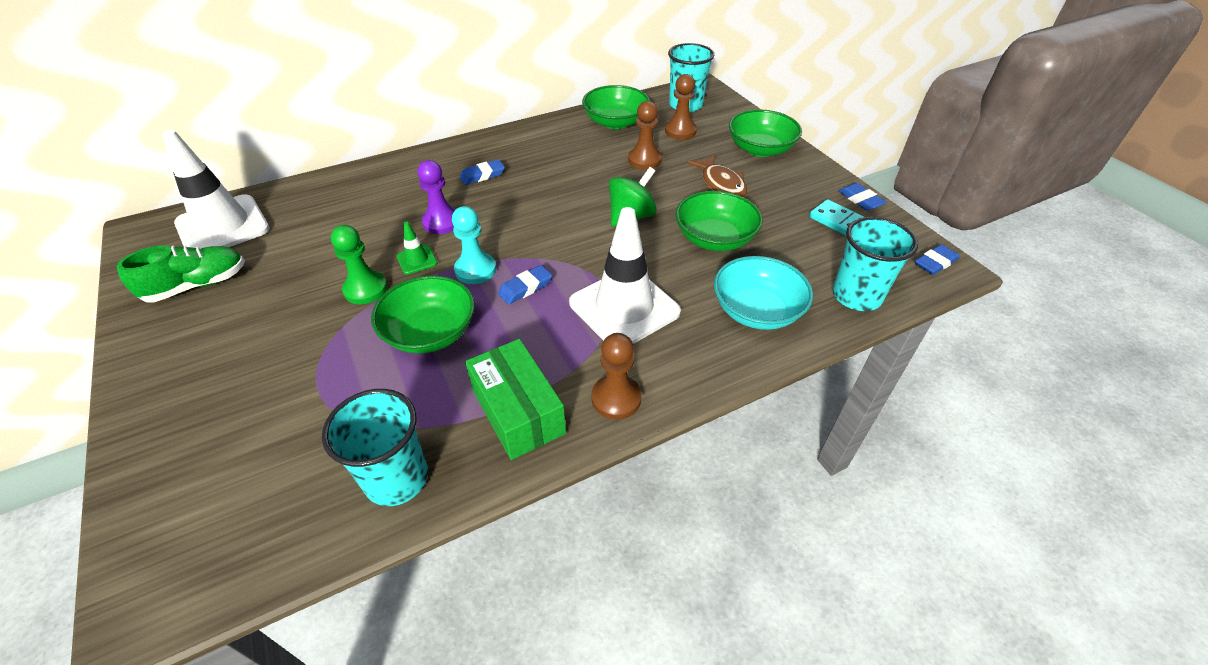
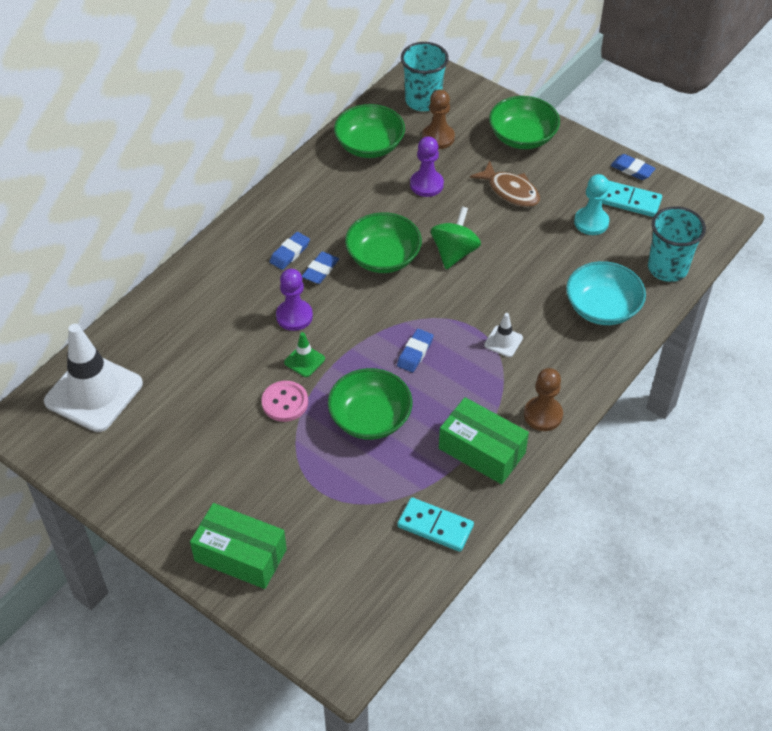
camera: 25 degrees left, 5 degrees up
green shoe [117,246,245,303] -> none
turquoise cup [322,389,428,506] -> turquoise domino [397,497,474,552]
green pawn [331,225,388,304] -> pink button [261,381,308,422]
turquoise pawn [452,206,496,284] -> turquoise pawn moved to [574,174,609,235]
white traffic cone [569,207,681,344] -> white traffic cone [484,313,523,357], size x0.43
brown pawn [628,101,662,169] -> purple pawn [410,136,444,197]
green bowl [676,191,763,251] -> green bowl moved to [345,212,422,273]
blue eraser [915,244,959,275] -> blue eraser moved to [302,252,339,284]
none -> green box [190,503,287,589]

